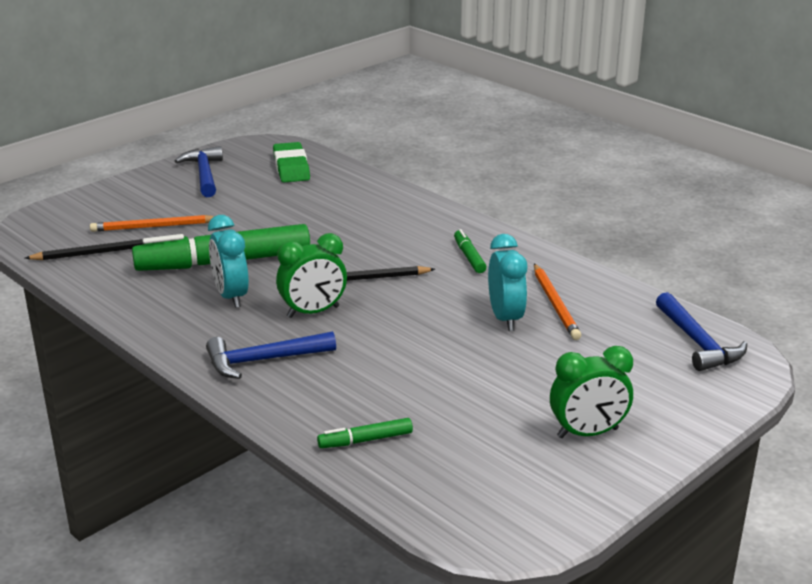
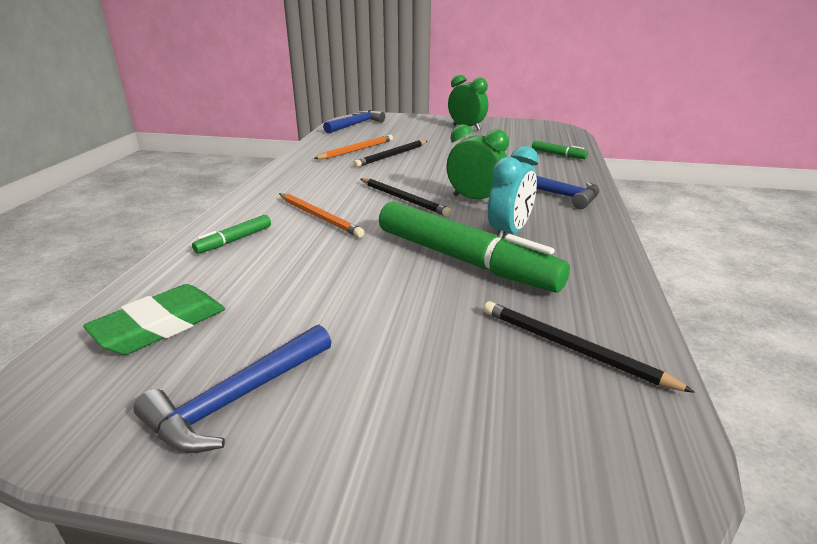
camera: 125 degrees left, 0 degrees up
orange pencil [90,215,214,232] -> orange pencil moved to [279,193,365,238]
green marker [454,229,487,273] -> green marker moved to [192,215,271,254]
turquoise clock [488,234,527,331] -> black pencil [354,140,427,167]

